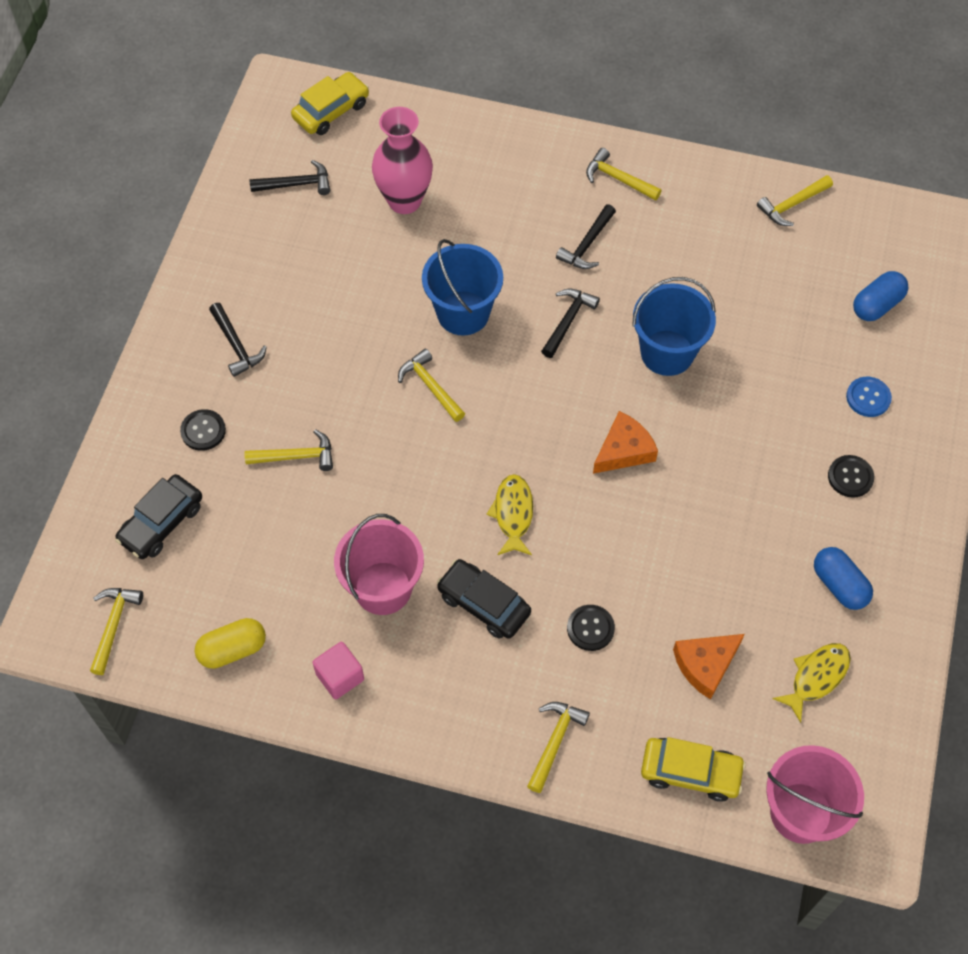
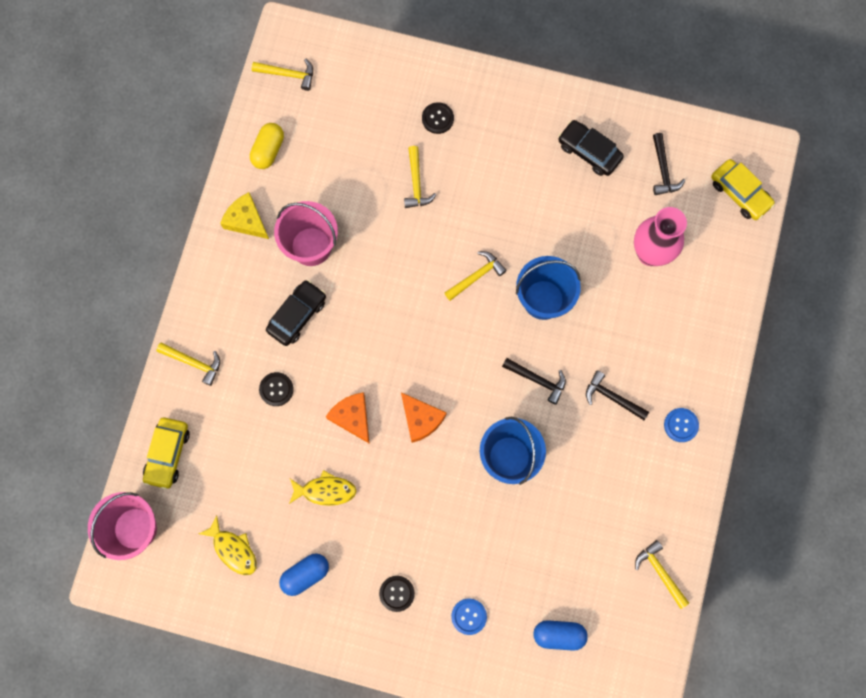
camera: 90 degrees right, 15 degrees up
black car [115,474,202,559] -> black car moved to [558,120,624,176]
yellow capsule [195,618,266,669] -> yellow capsule turned 45 degrees clockwise [250,123,284,169]
black hammer [209,303,267,377] -> none
pink cube [312,642,364,699] -> yellow cheese [220,192,269,239]
yellow fish [487,474,533,555] -> yellow fish moved to [289,470,356,506]
yellow hammer [586,148,662,201] -> blue button [664,408,699,442]
orange cheese [673,634,745,699] -> orange cheese moved to [326,392,370,444]
blue capsule [853,271,908,321] -> blue capsule turned 45 degrees counterclockwise [533,620,588,651]

